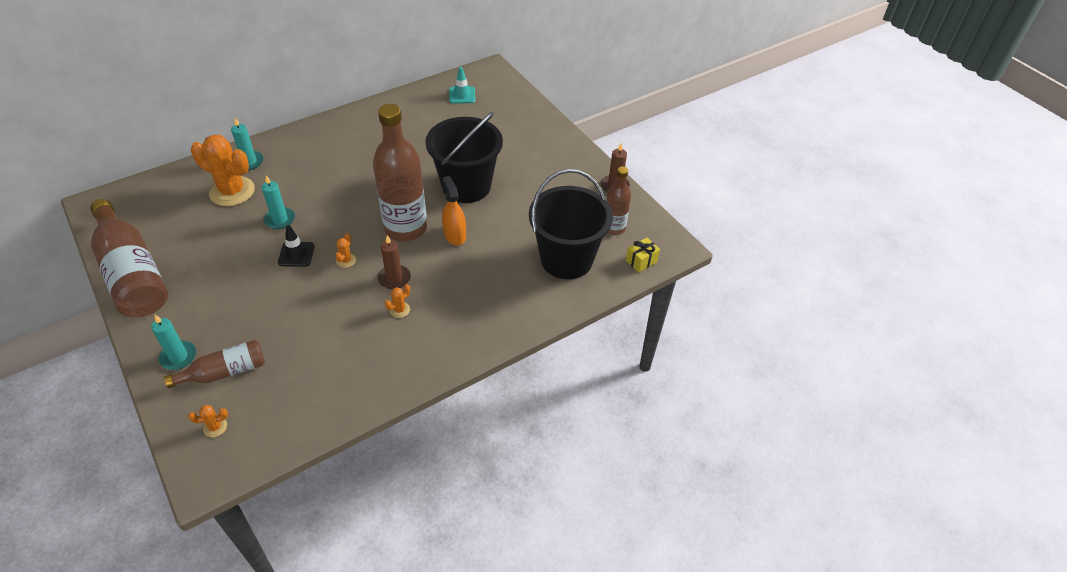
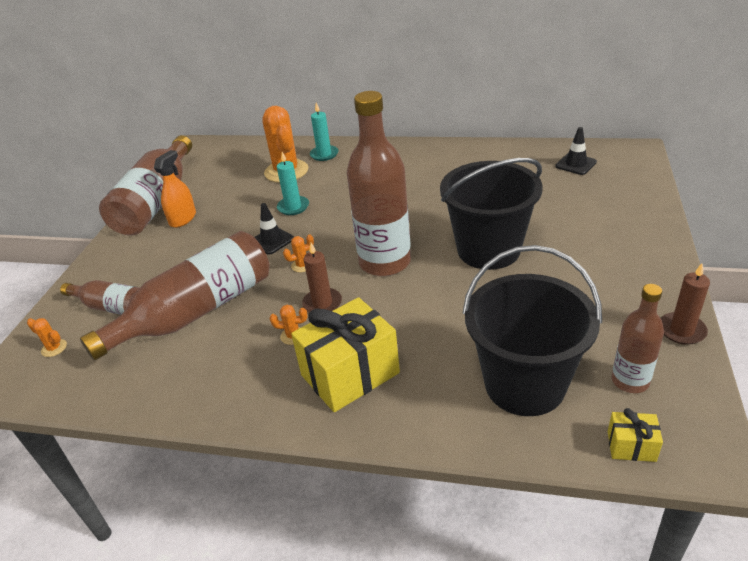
camera: 50 degrees right, 10 degrees down
turquoise candle [151,315,196,370] -> none
orange spray bottle [442,176,466,245] -> orange spray bottle moved to [154,150,196,228]
turquoise traffic cone [449,67,475,104] -> black traffic cone [555,127,597,175]
none -> brown bottle [80,231,270,360]
none -> yellow gift [291,297,400,412]

